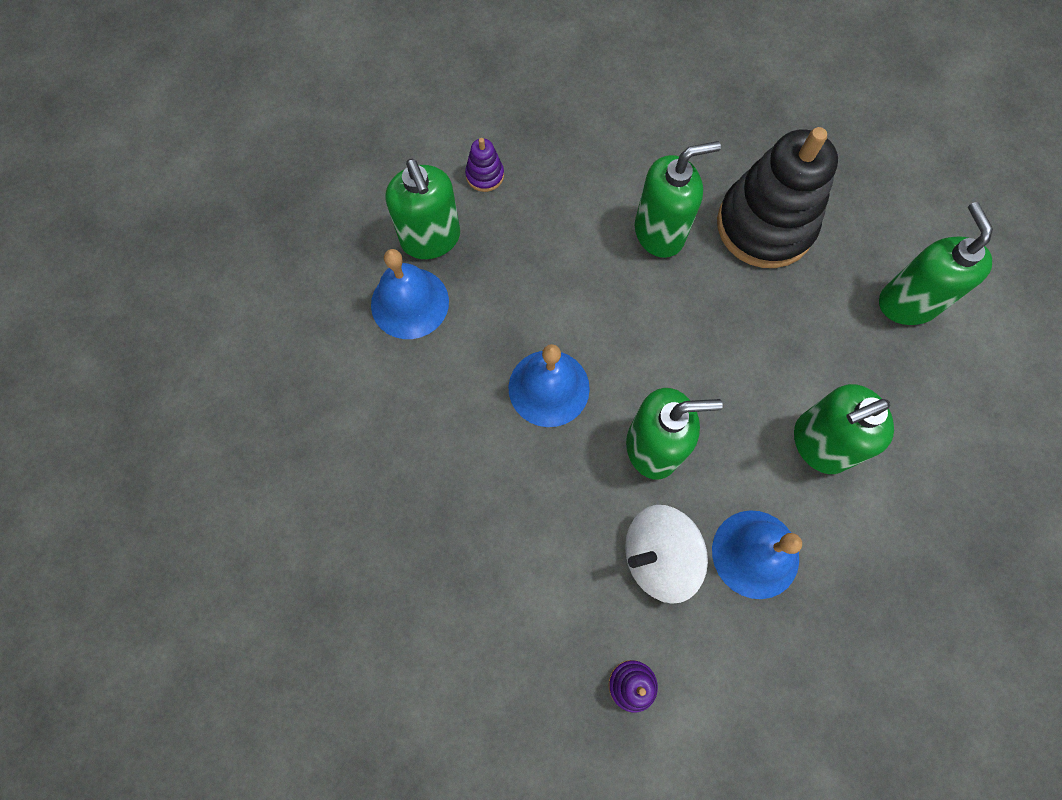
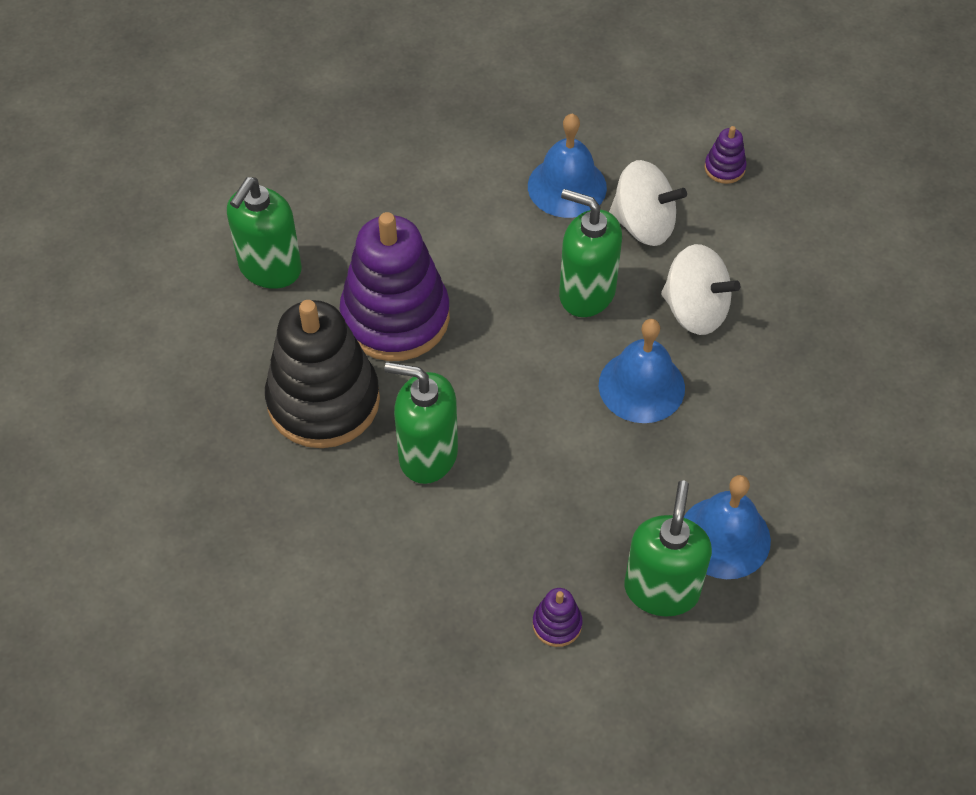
camera: 145 degrees left, 15 degrees down
green soap dispenser [794,384,894,474] -> none
none -> purple stacking toy [340,212,450,361]
none -> white spinning top [661,244,740,335]

